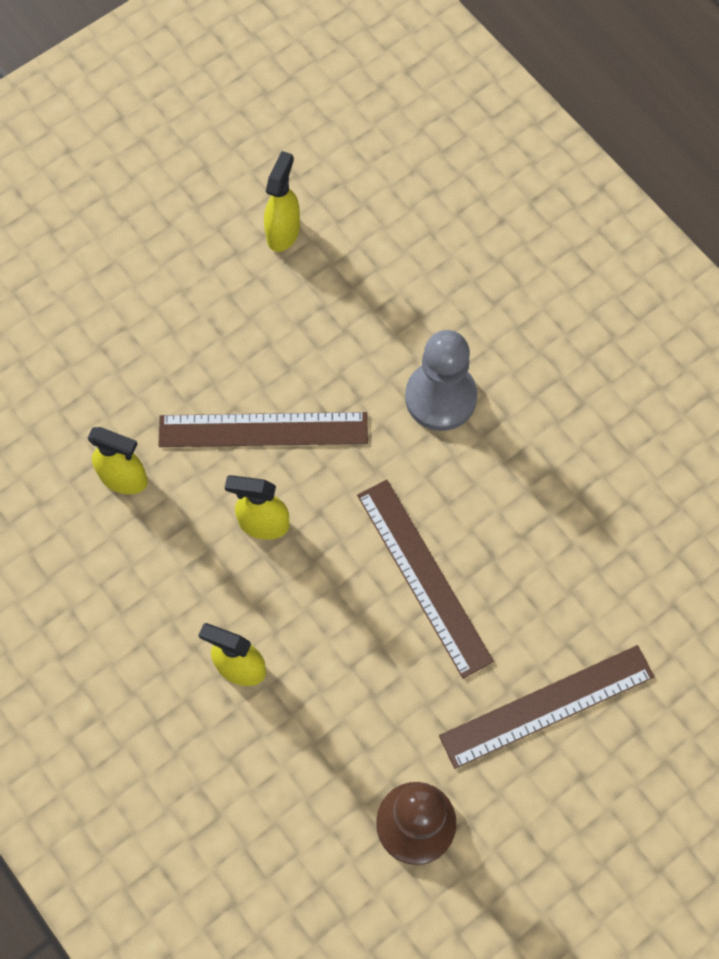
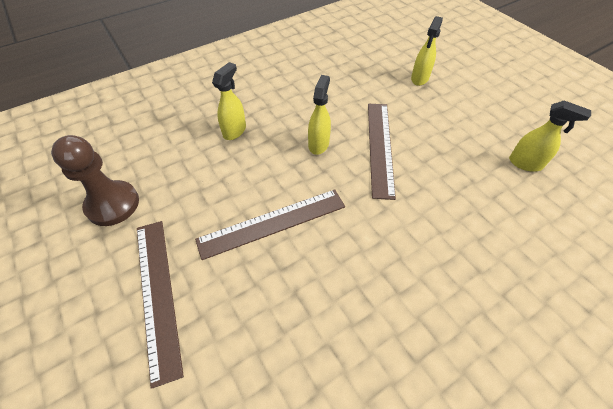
camera: 95 degrees right, 15 degrees down
yellow spray bottle [88,427,148,494] -> yellow spray bottle moved to [411,16,443,86]
grey pawn [405,330,477,431] -> none

